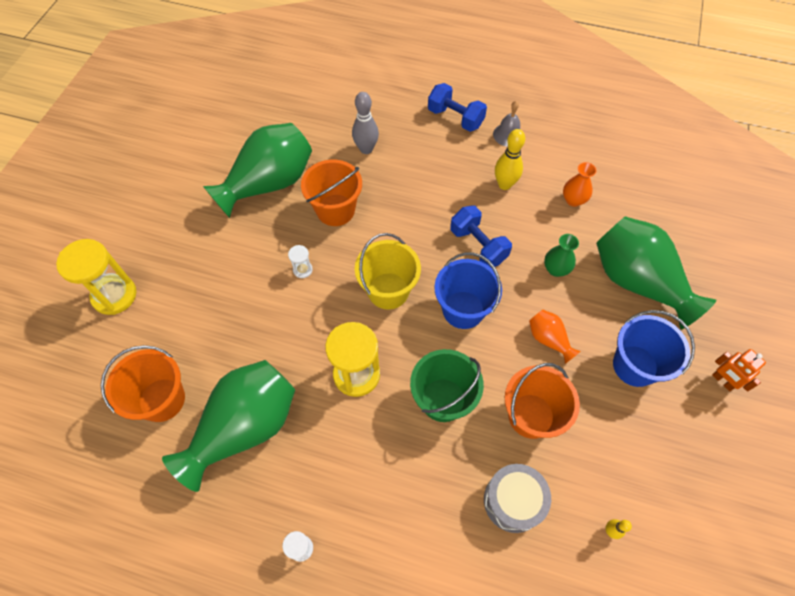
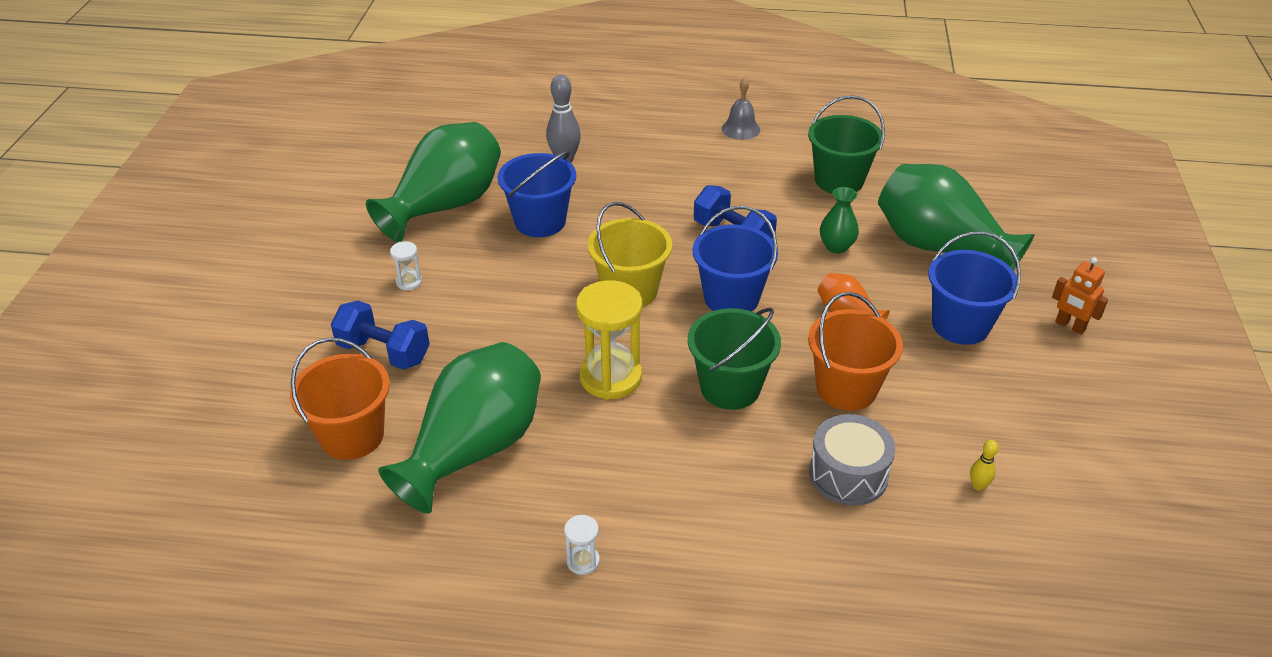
camera: 10 degrees left, 20 degrees down
yellow hourglass [56,239,136,315] -> none
white hourglass [288,245,313,278] -> white hourglass moved to [390,241,422,290]
orange bucket [301,159,362,226] -> blue bucket [497,150,576,237]
blue dumbbell [428,83,487,132] -> blue dumbbell moved to [331,301,430,370]
yellow bowling pin [495,129,525,190] -> none
orange vase [563,162,597,207] -> green bucket [808,95,885,194]

